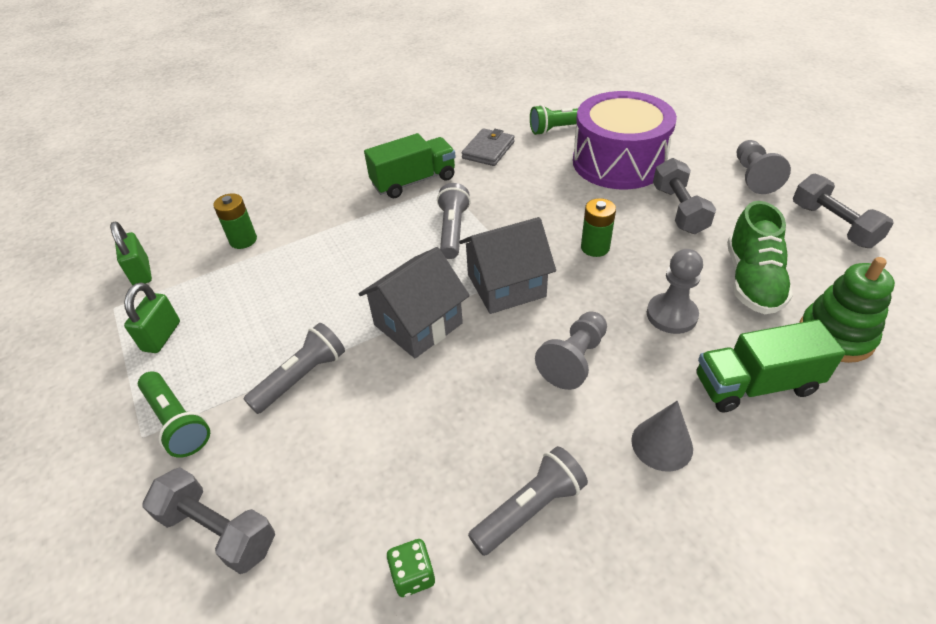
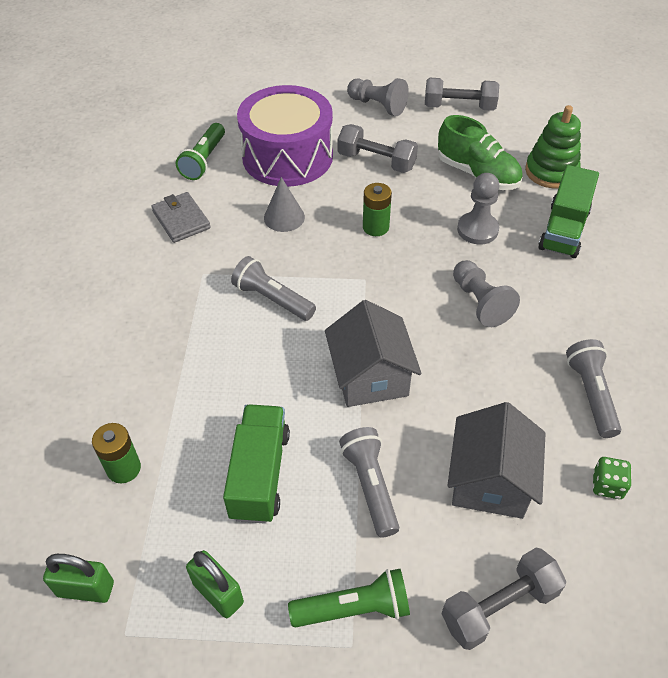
camera: 60 degrees left, 5 degrees up
green truck [364,133,456,198] -> green truck moved to [223,404,290,524]
grey house [459,217,556,314] -> grey house moved to [447,402,546,519]
grey cone [631,401,693,472] -> grey cone moved to [264,177,305,232]

